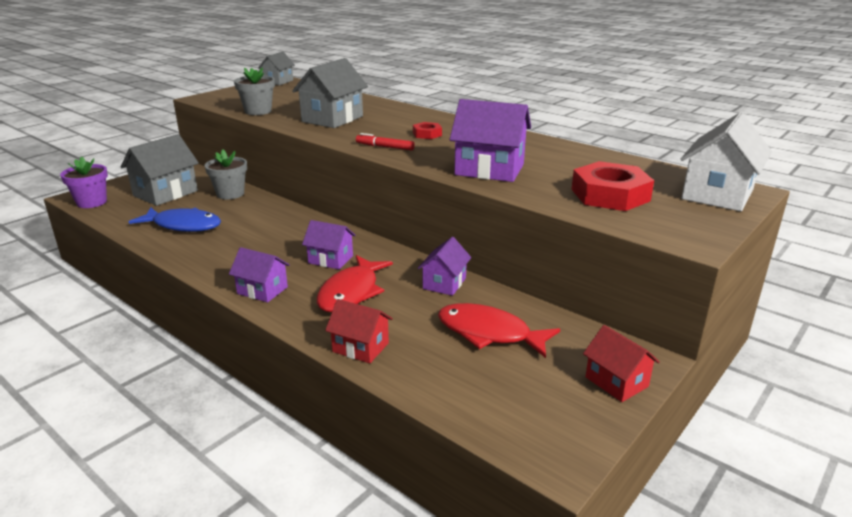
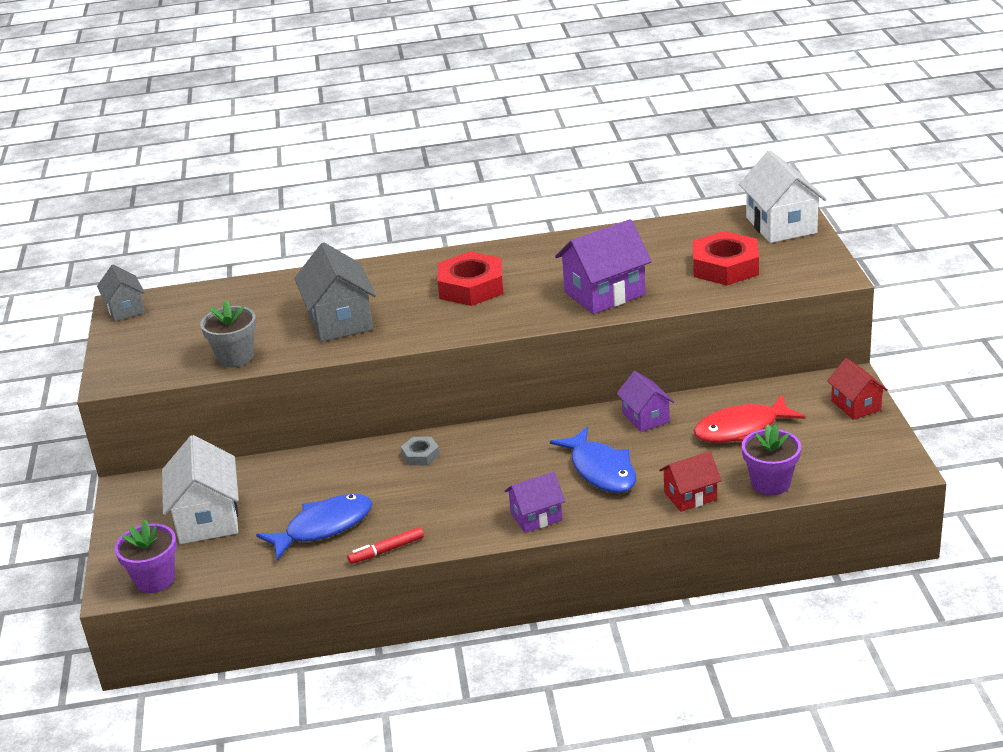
camera: 45 degrees left, 5 degrees up
grey house [121,134,199,206] -> white house [162,435,239,544]
grey flower pot [205,149,247,199] -> none
purple house [302,220,356,269] -> none
red fish [317,255,393,312] -> blue fish [550,427,636,493]
red marker [356,133,415,151] -> red marker moved to [347,527,424,564]
red nut [413,122,442,139] -> red nut [437,251,504,306], size x2.01
red house [583,325,660,402] -> red house turned 60 degrees clockwise [827,358,888,420]
none -> grey nut [401,437,440,466]
none -> purple flower pot [742,424,801,495]

